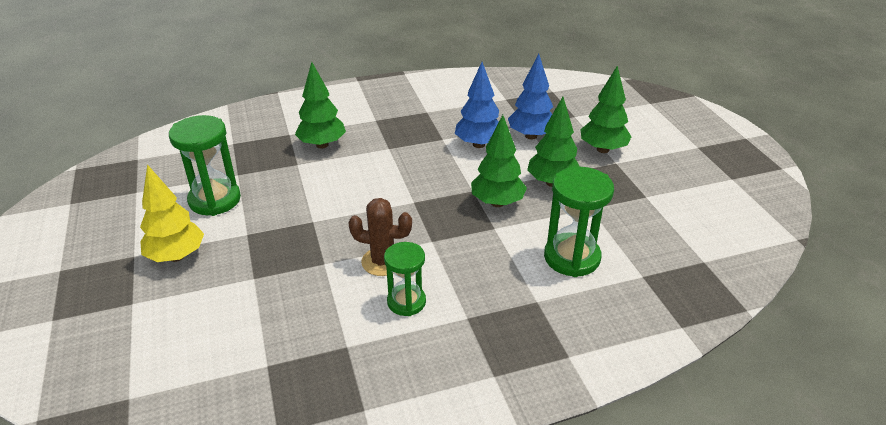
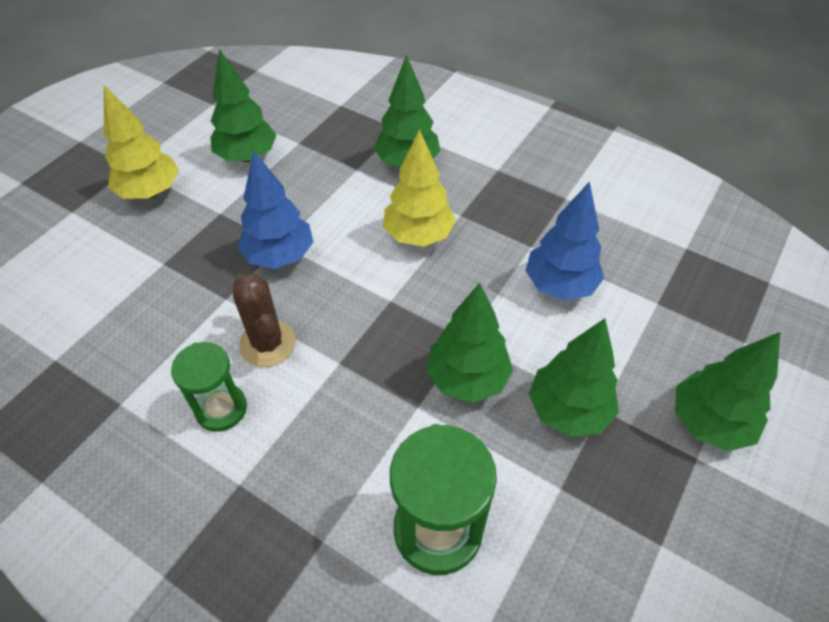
camera: 50 degrees right, 15 degrees up
green hourglass [169,115,241,216] -> green tree [211,49,277,162]
blue tree [508,54,553,140] -> blue tree moved to [238,151,313,269]
none -> yellow tree [383,129,456,247]

